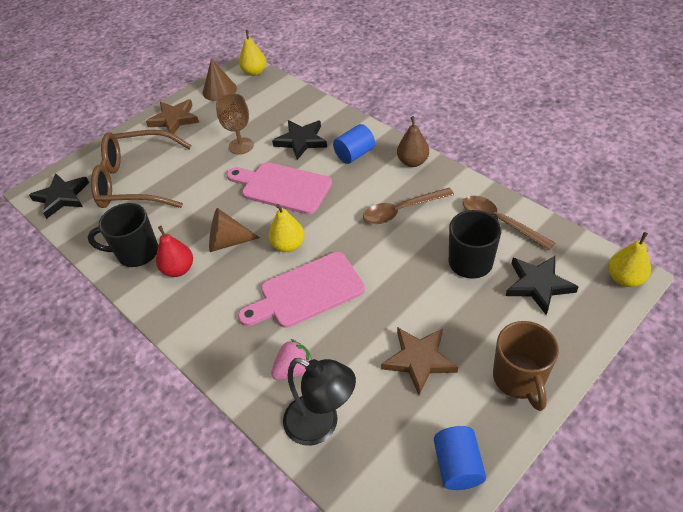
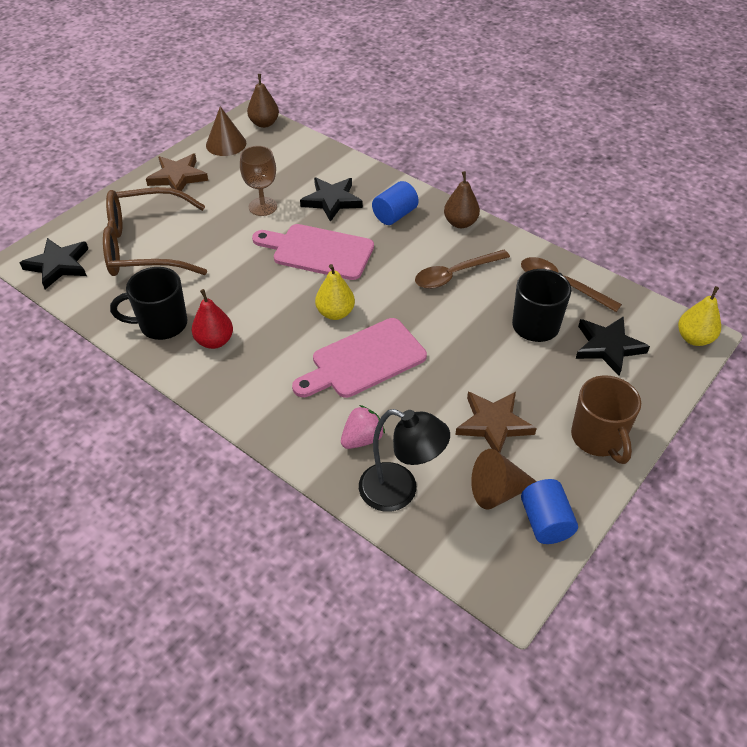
camera: 10 degrees left, 0 degrees up
brown cone [209,208,260,252] -> brown cone moved to [471,449,537,510]
yellow pear [239,30,266,76] -> brown pear [247,74,279,128]

